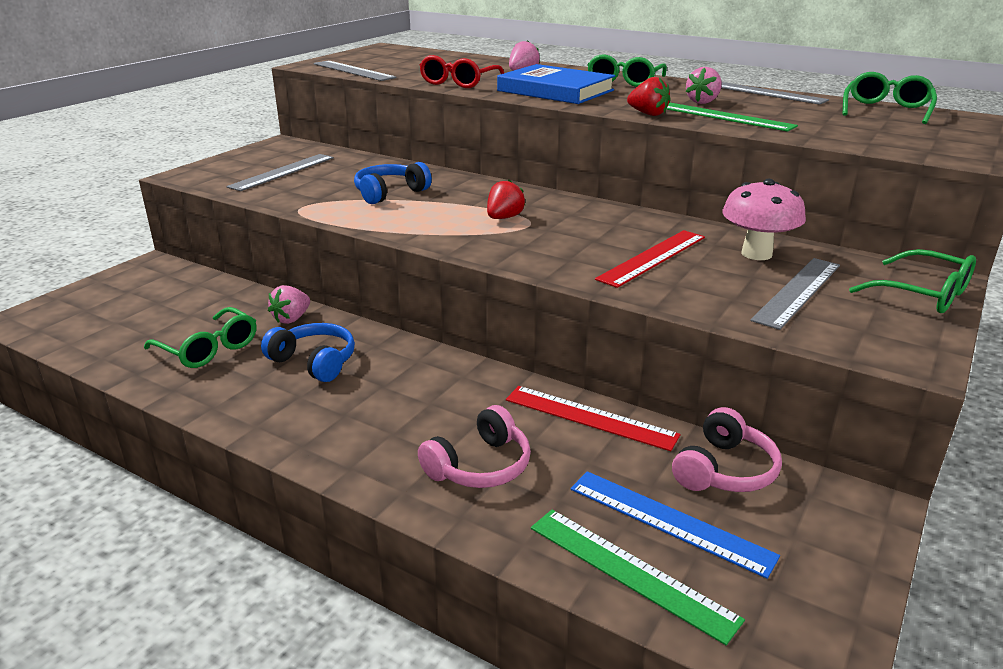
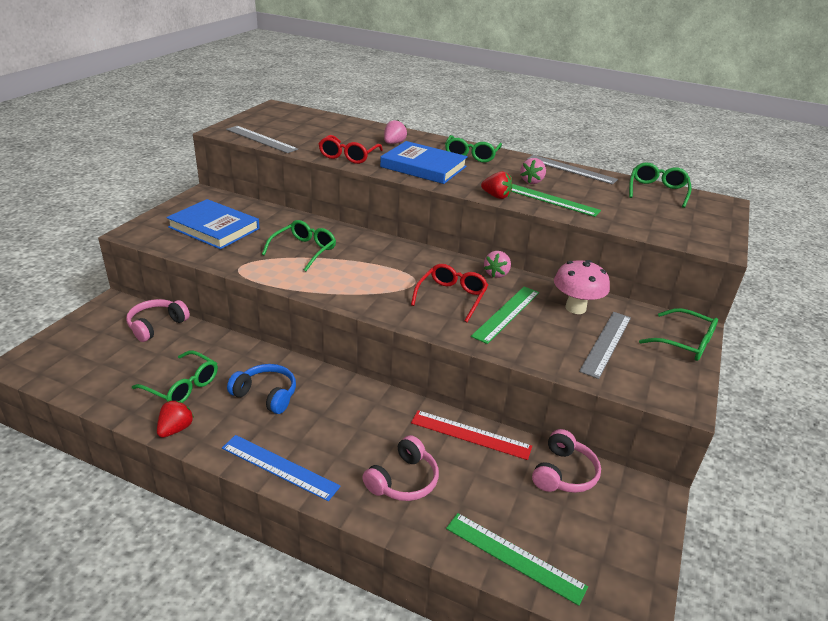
camera: 10 degrees left, 5 degrees up
grey ruler [226,154,334,191] -> blue book [166,199,260,249]
pink strawberry [268,285,310,324] -> pink strawberry moved to [484,251,511,278]
blue headphones [354,162,432,204] -> green glasses [262,220,336,271]
red strawberry [487,180,525,219] -> red strawberry moved to [157,401,194,438]
blue ruler [571,471,780,579] -> blue ruler moved to [222,435,341,501]
red ruler [595,230,705,288] -> green ruler [471,287,539,344]
none -> pink headphones [126,299,190,342]
none -> red glasses [411,264,488,322]

